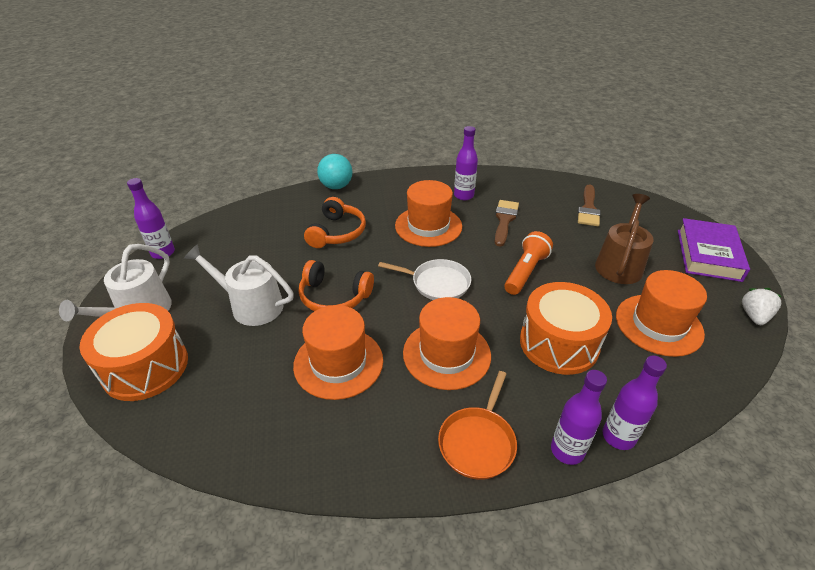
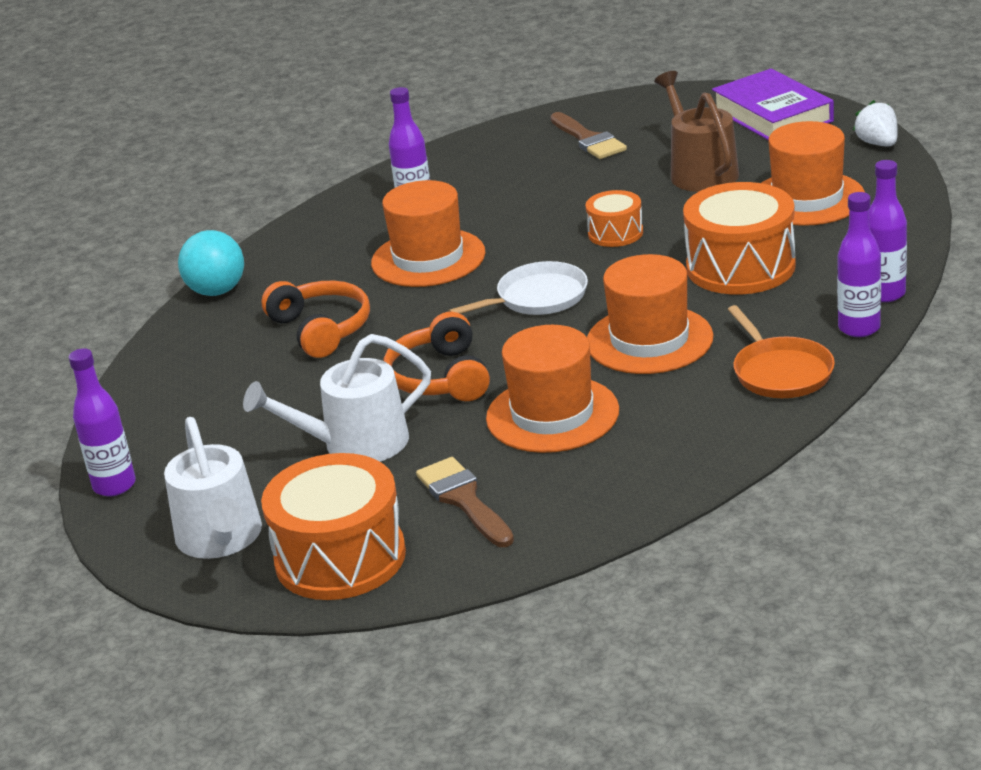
camera: 40 degrees left, 10 degrees down
orange headphones [299,260,374,311] -> orange headphones turned 105 degrees clockwise [384,312,490,401]
brown brush [495,200,519,247] -> brown brush moved to [416,457,514,547]
orange flashlight [504,231,553,295] -> orange drum [586,190,643,247]

